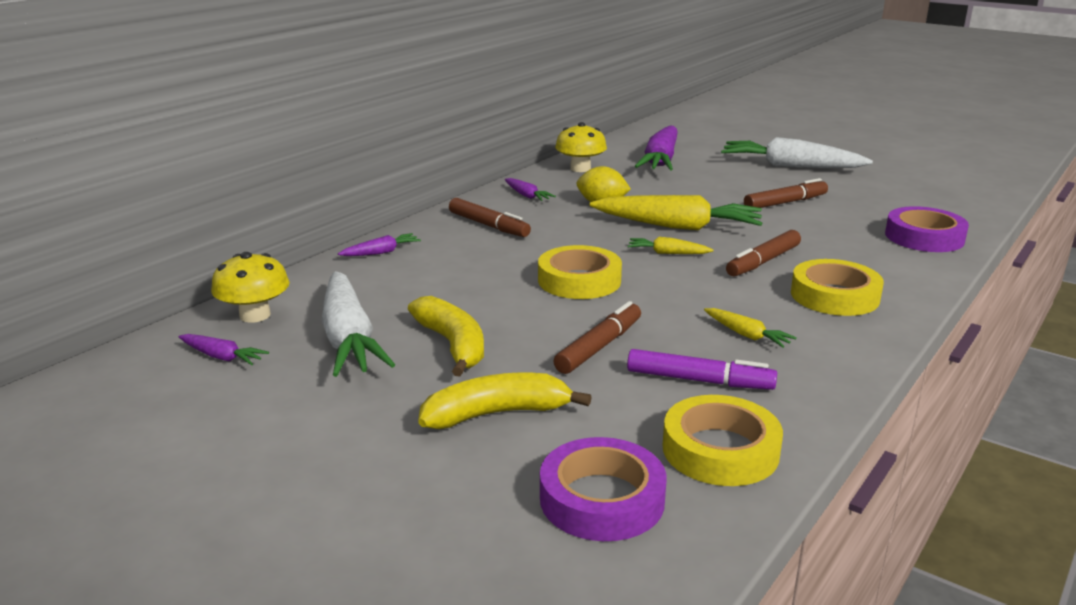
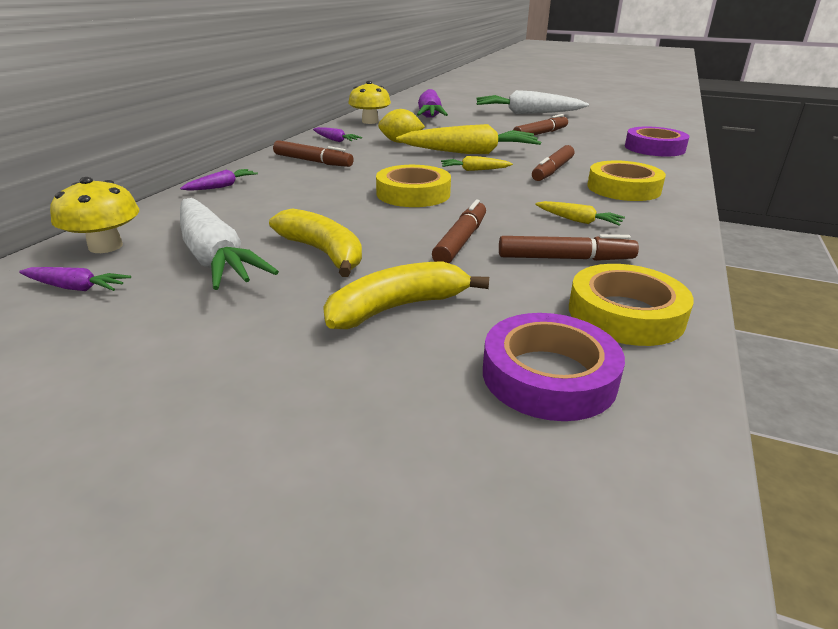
camera: 15 degrees left, 5 degrees up
purple marker [627,349,777,390] -> brown marker [499,234,639,261]

